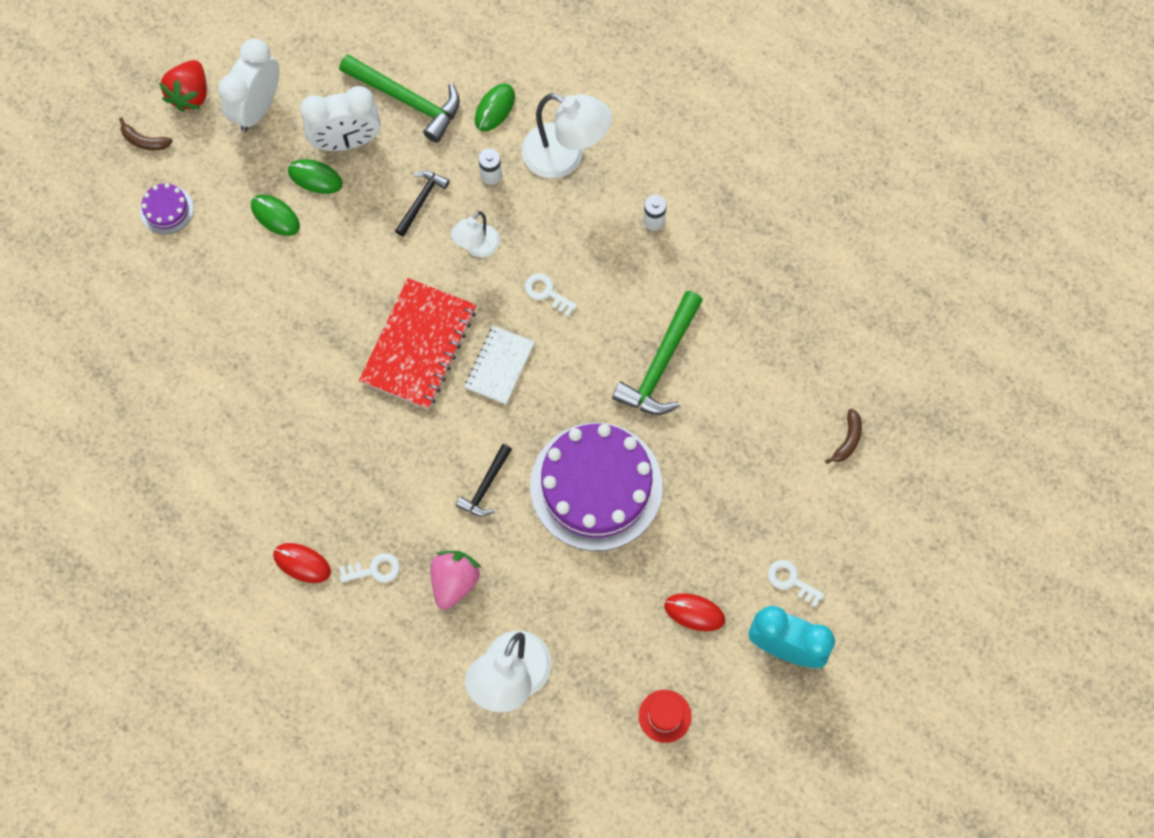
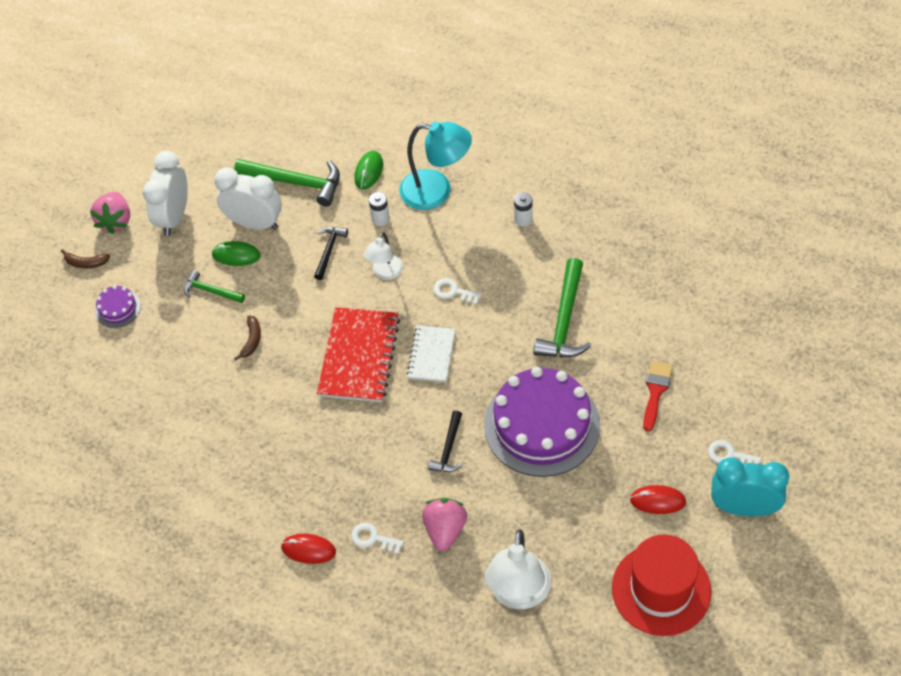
camera: 10 degrees left, 15 degrees down
red strawberry [159,60,207,112] -> pink strawberry [90,191,130,234]
green mouse [251,194,300,236] -> green hammer [184,270,245,303]
white clock [300,86,381,151] -> white clock turned 135 degrees counterclockwise [214,168,282,230]
white key [339,553,400,583] -> white key turned 135 degrees counterclockwise [351,523,404,554]
white lamp [522,93,612,178] -> turquoise lamp [399,121,472,210]
red hat [639,690,691,743] -> red hat [612,534,712,636], size x2.08
brown banana [825,409,862,464] -> brown banana moved to [234,316,261,360]
none -> red brush [643,361,673,431]

